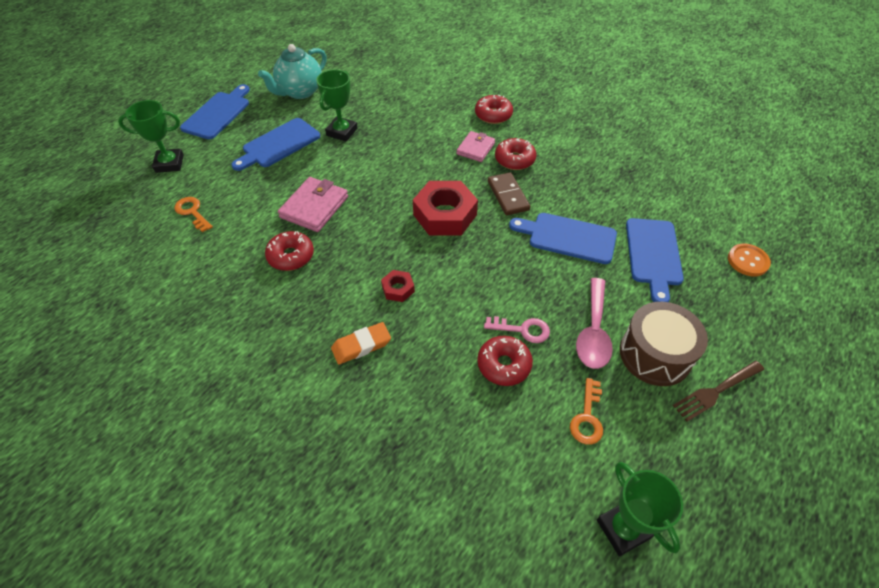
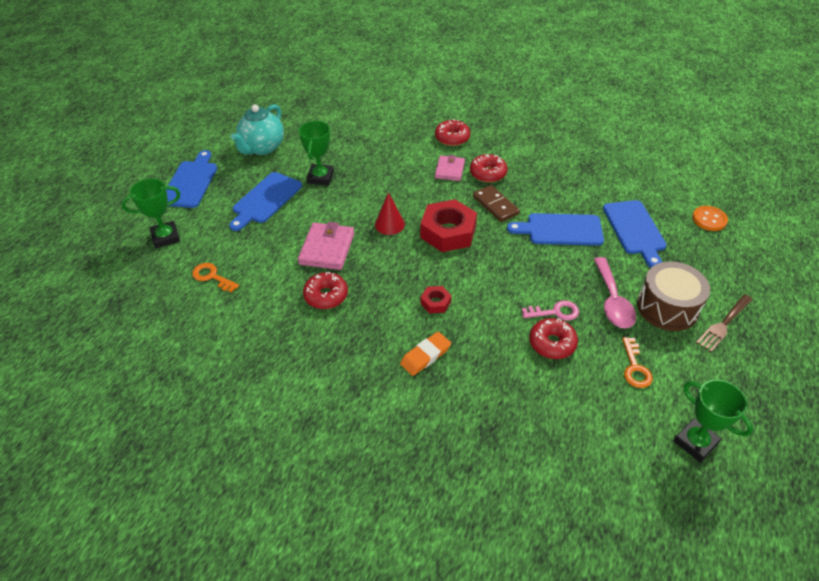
camera: 15 degrees left, 5 degrees down
none -> red cone [375,192,405,235]

